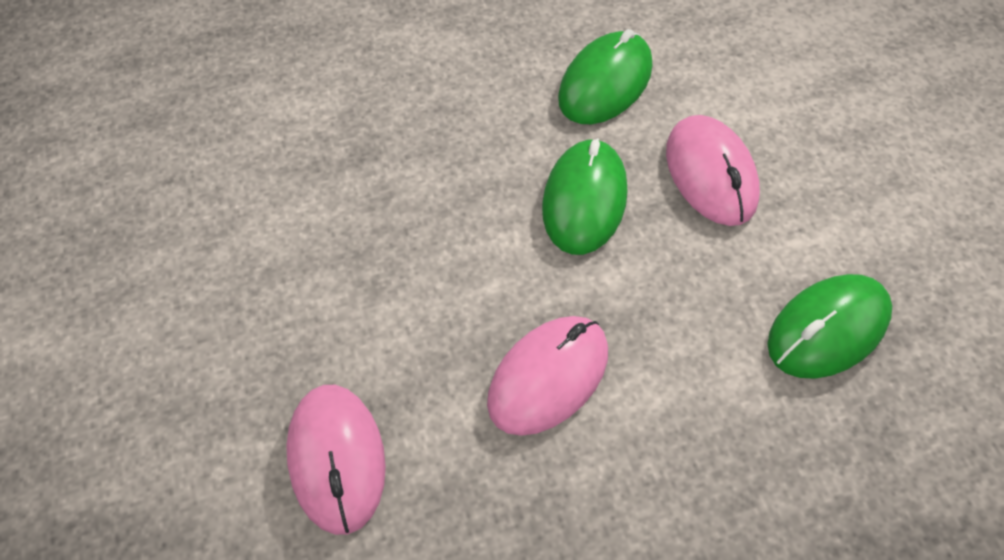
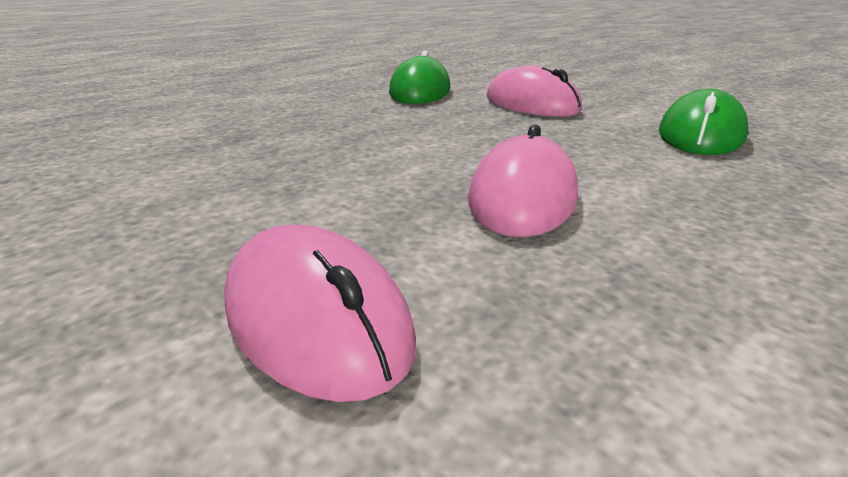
camera: 25 degrees left, 30 degrees down
green mouse [542,138,627,255] -> none

